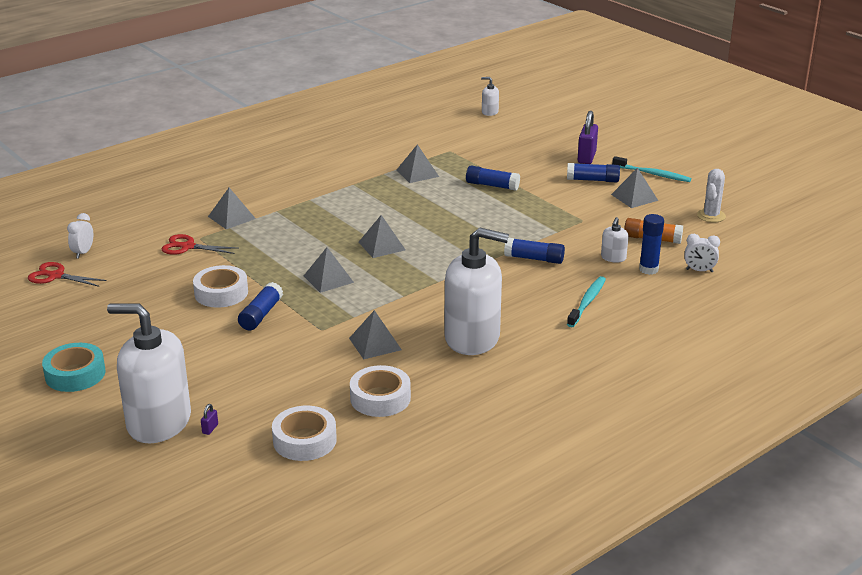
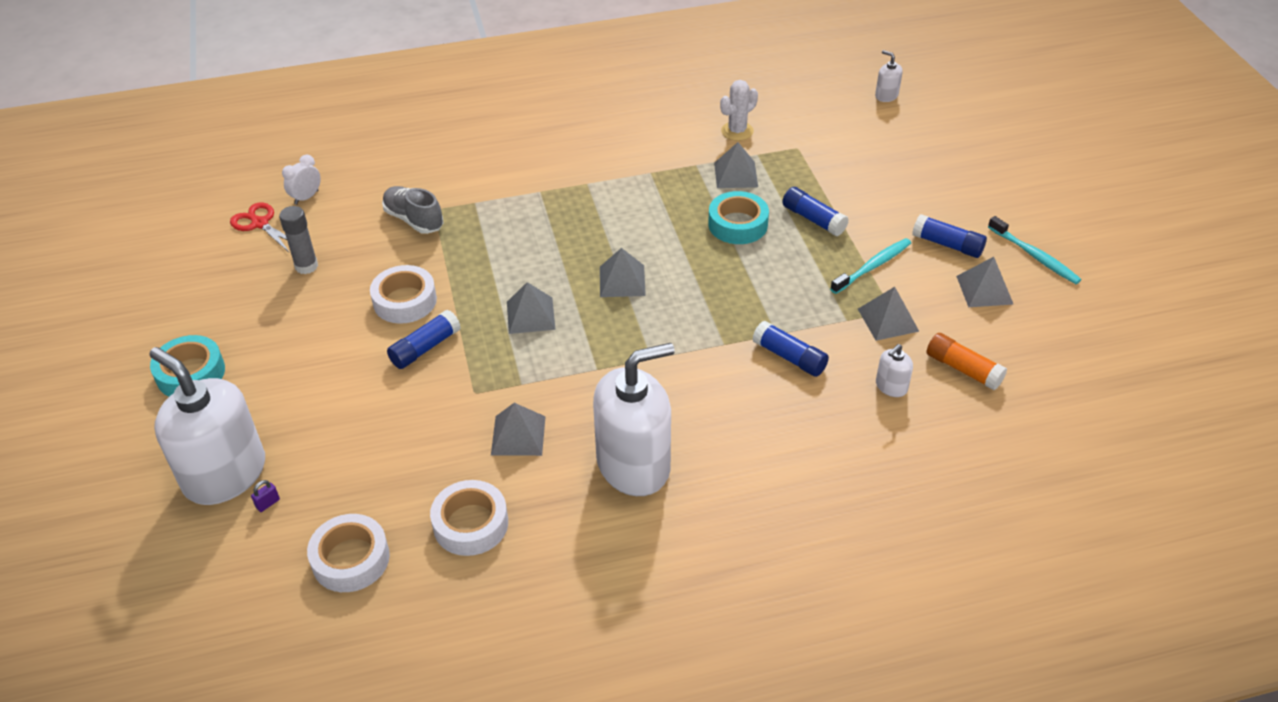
camera: 25 degrees right, 15 degrees up
red scissors [162,234,237,255] -> grey shoe [382,186,444,234]
grey pyramid [208,188,256,229] -> grey pyramid moved to [858,287,920,341]
white soap dispenser [444,227,509,355] -> white soap dispenser turned 60 degrees counterclockwise [593,343,675,496]
turquoise toothbrush [567,276,606,327] -> turquoise toothbrush moved to [830,238,911,294]
purple padlock [578,111,598,164] -> none
blue glue stick [639,214,664,275] -> none
white clock [684,234,720,272] -> none
white cactus [697,169,726,222] -> white cactus moved to [720,80,758,141]
none -> grey glue stick [279,206,318,274]
none -> turquoise tape [708,191,769,244]

